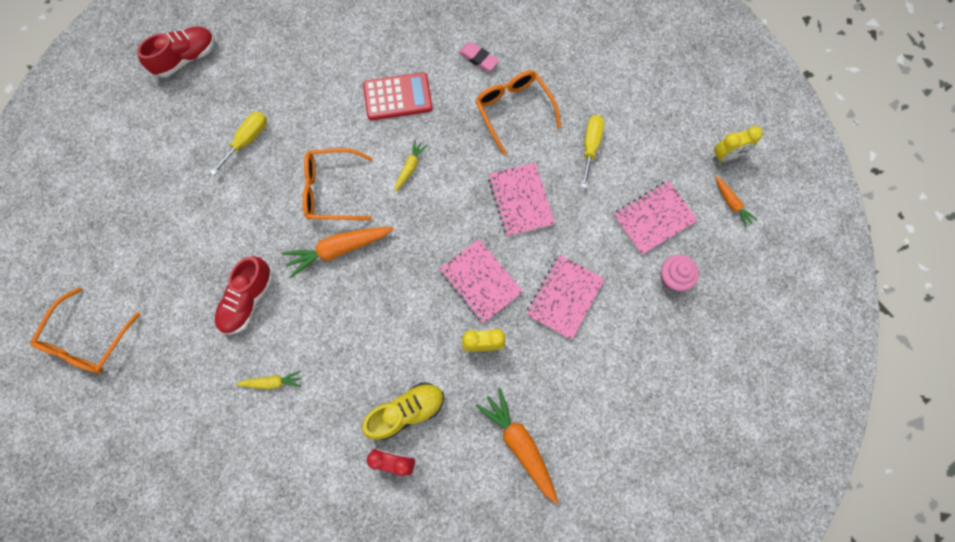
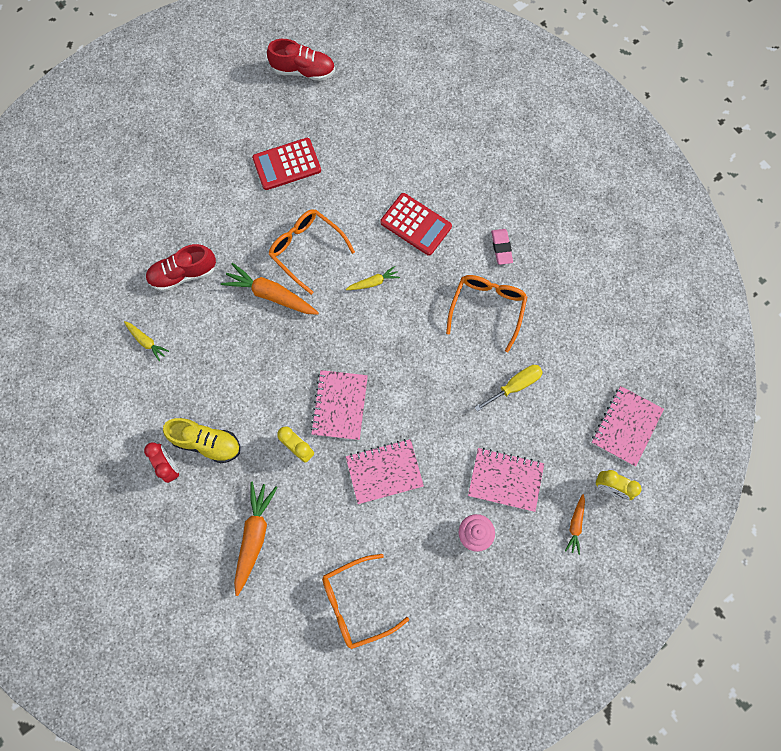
camera: 45 degrees right, 0 degrees up
orange glasses [30,287,140,373] -> orange glasses moved to [322,554,409,649]
yellow screwdriver [210,112,267,175] -> red calculator [252,138,321,190]
pink notebook [488,162,555,237] -> pink notebook moved to [591,386,664,467]

